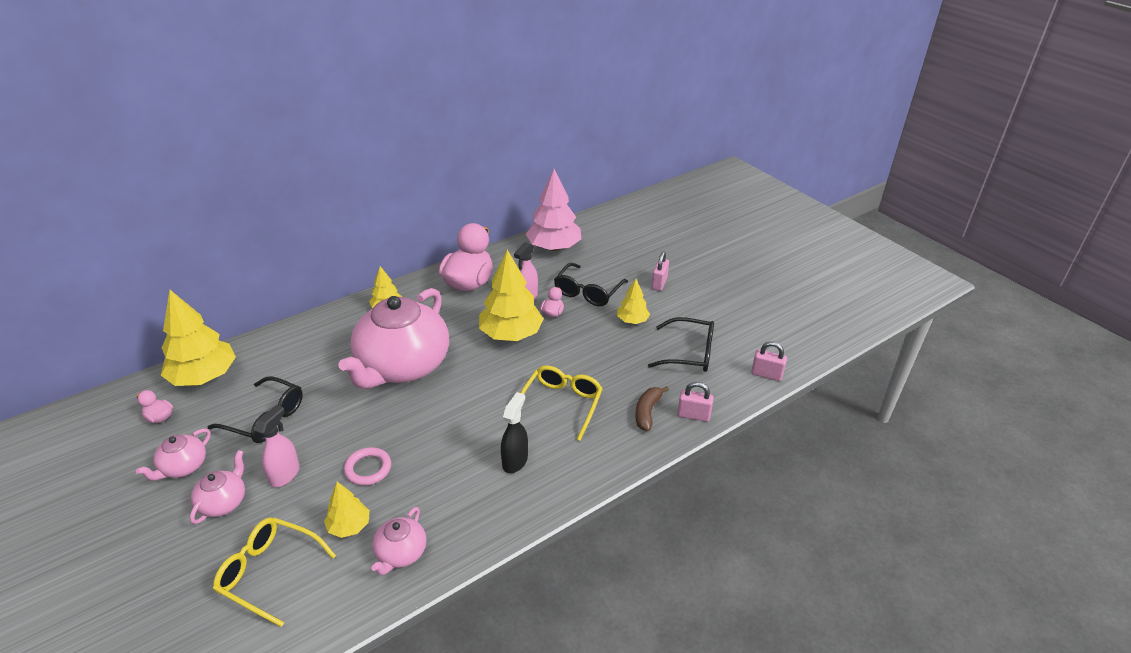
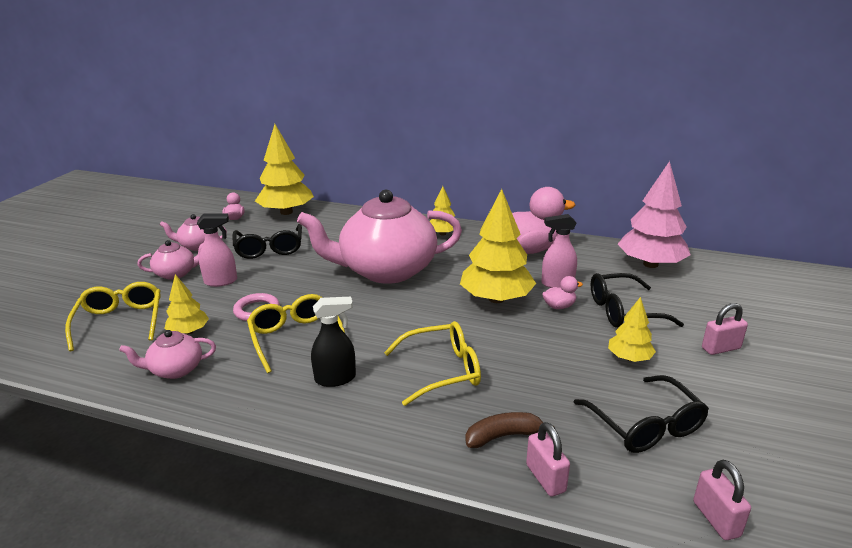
camera: 55 degrees right, 10 degrees down
none -> yellow glasses [247,294,345,373]

